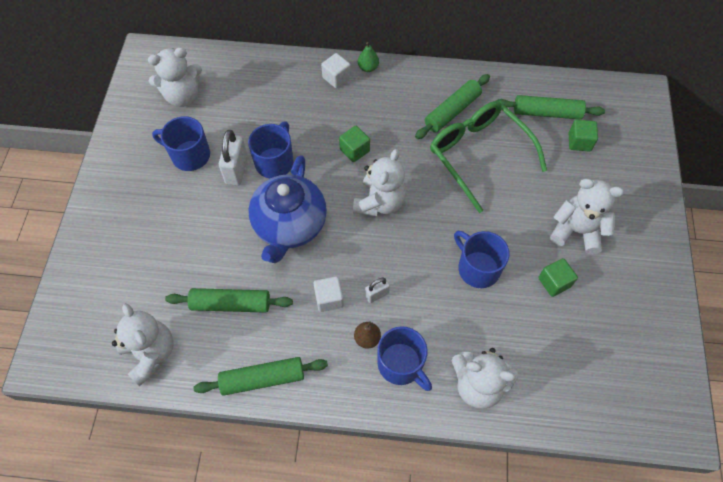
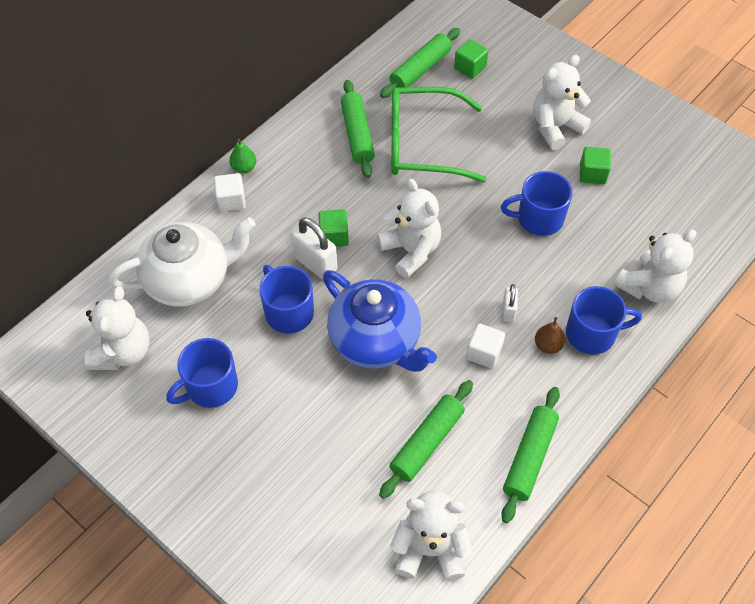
camera: 55 degrees left, 5 degrees down
white padlock [219,130,248,186] -> white padlock moved to [292,217,337,280]
none -> white teapot [109,217,256,307]

